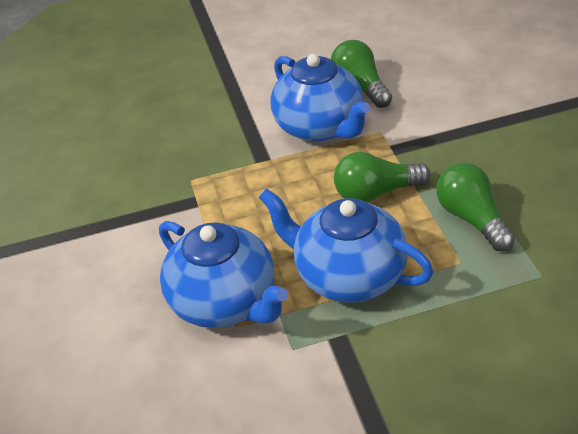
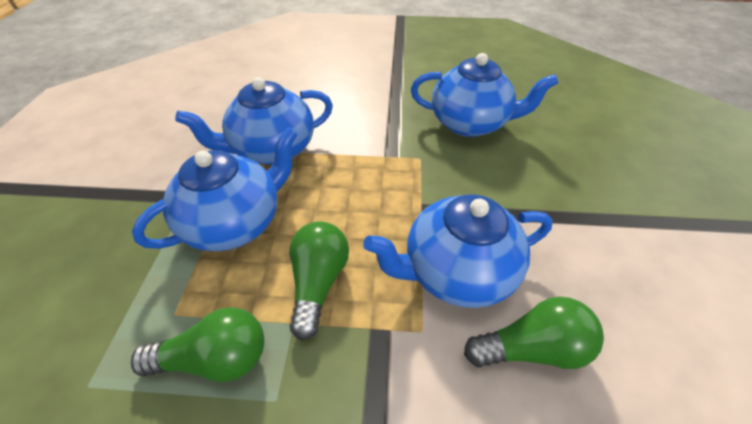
camera: 105 degrees right, 5 degrees up
none -> blue teapot [411,53,558,137]

